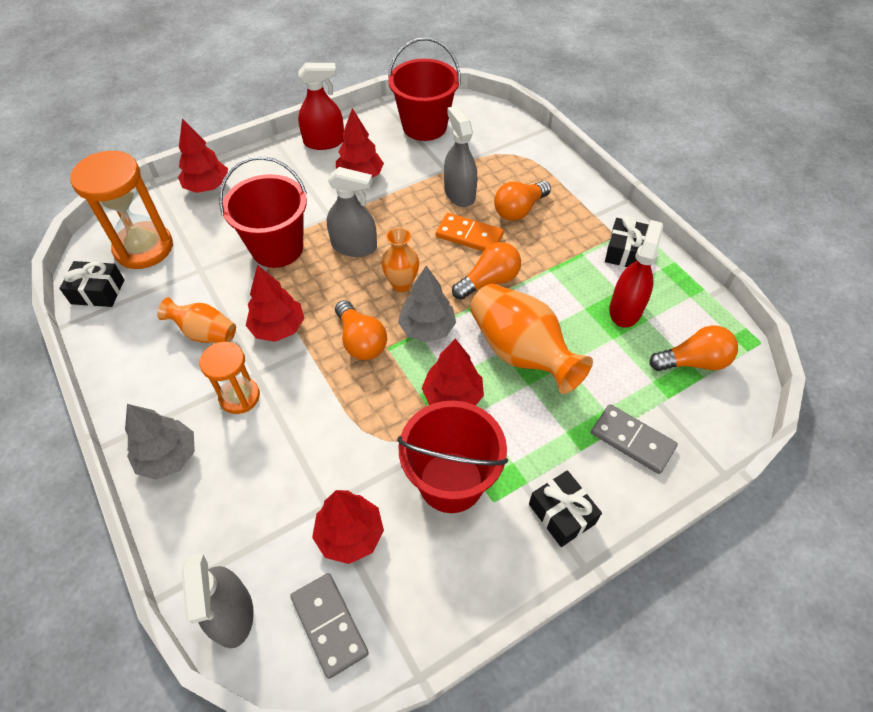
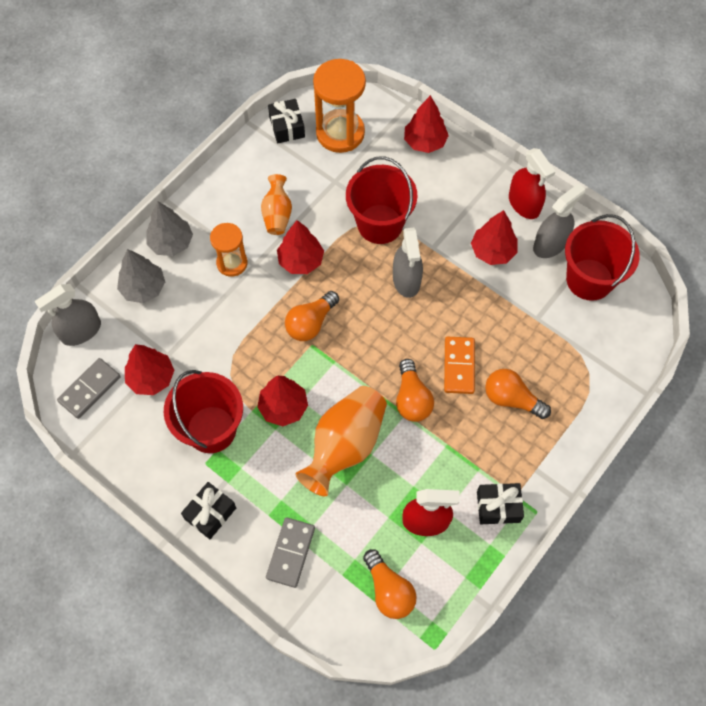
camera: 70 degrees right, 10 degrees up
orange vase [382,227,419,292] -> none
grey tree [398,266,456,342] -> grey tree moved to [117,249,165,303]
grey spray bottle [444,105,477,207] -> grey spray bottle moved to [533,183,585,258]
orange light bulb [452,242,521,300] -> orange light bulb turned 45 degrees clockwise [396,359,434,422]

